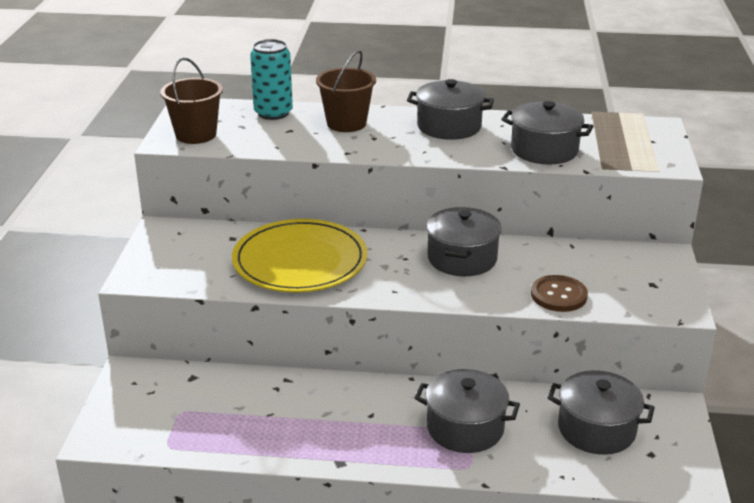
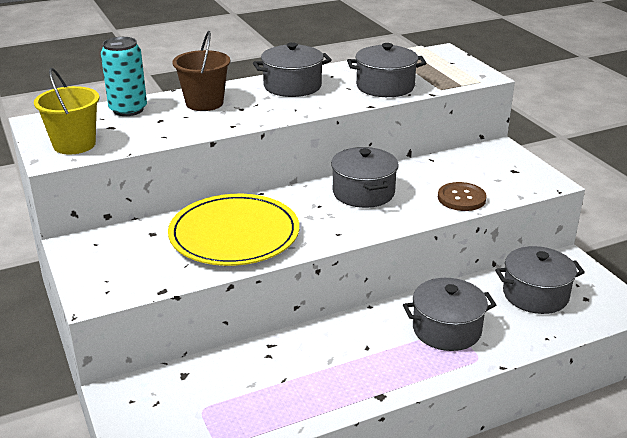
camera: 30 degrees left, 0 degrees up
brown bucket [160,58,223,144] -> yellow bucket [34,68,100,154]

